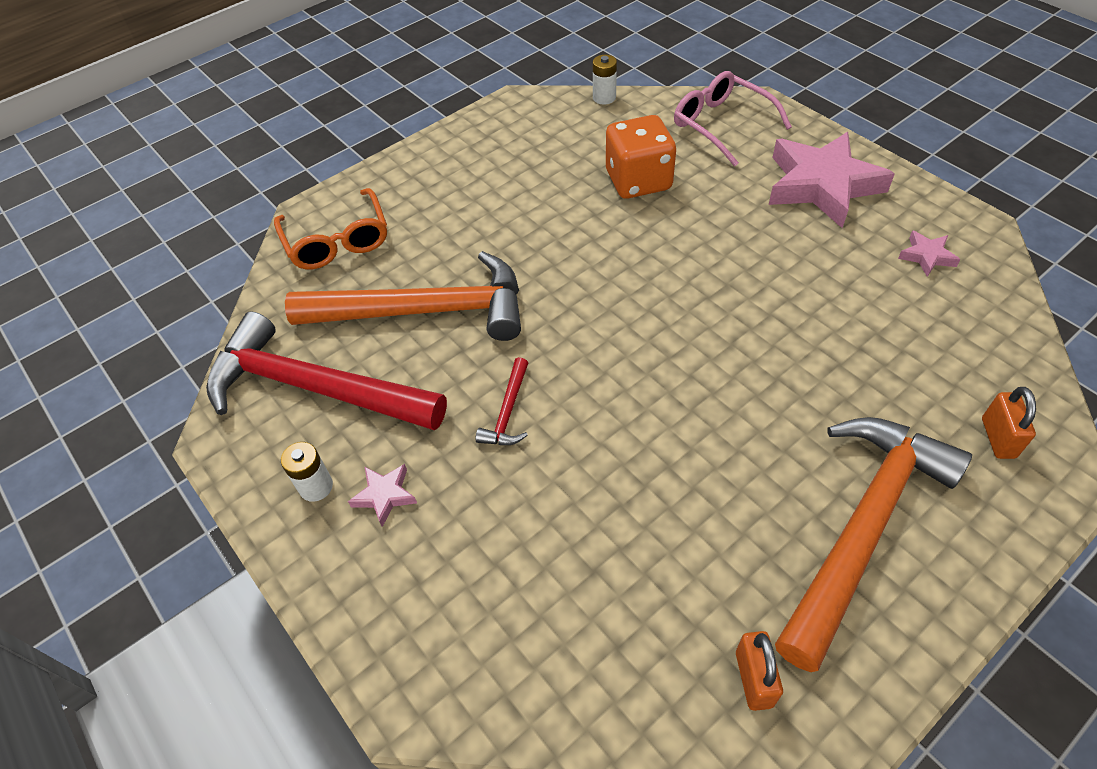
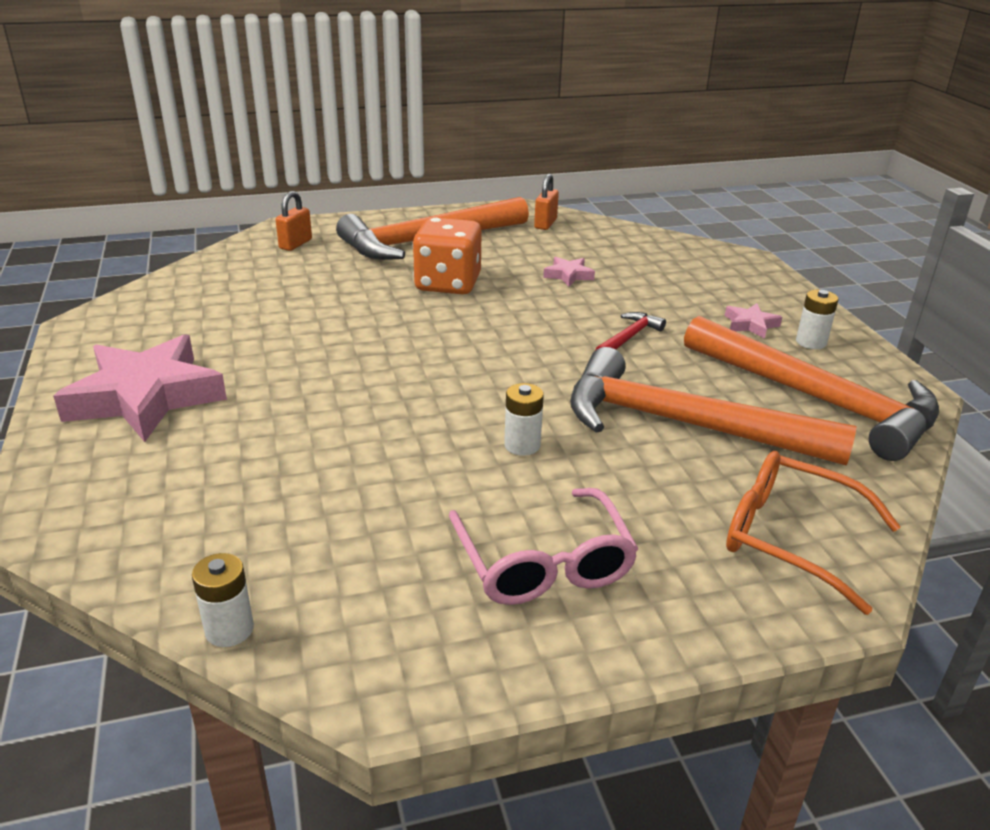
camera: 160 degrees left, 20 degrees down
red hammer [206,311,447,431] -> orange hammer [684,316,939,461]
orange glasses [274,188,387,269] -> orange glasses turned 60 degrees counterclockwise [726,451,901,615]
orange dice [606,115,676,199] -> orange dice moved to [413,217,482,294]
pink glasses [674,71,792,166] -> pink glasses moved to [449,488,639,605]
pink star [898,230,961,277] -> pink star moved to [543,257,595,287]
none -> white battery [504,383,544,456]

